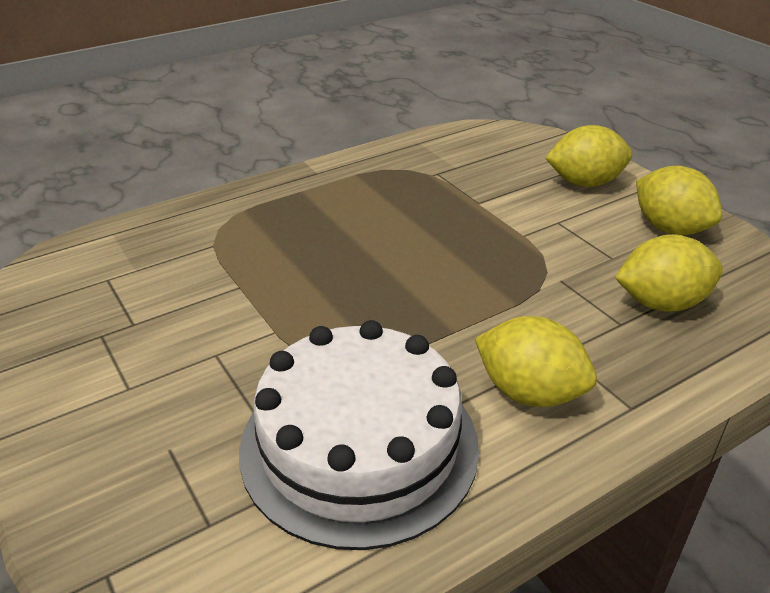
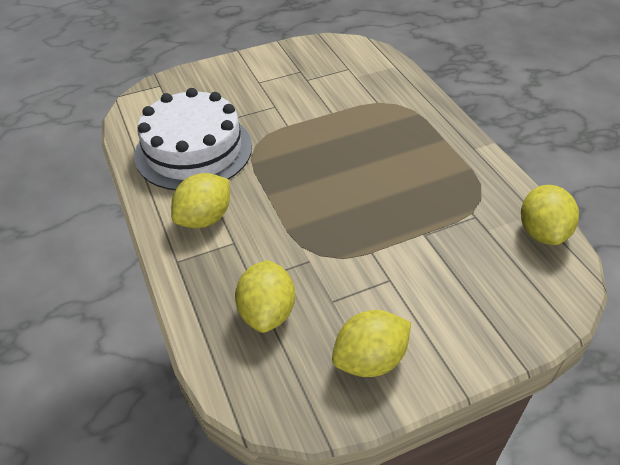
camera: 100 degrees right, 10 degrees up
yellow lemon [545,125,632,187] -> yellow lemon moved to [521,185,579,245]

